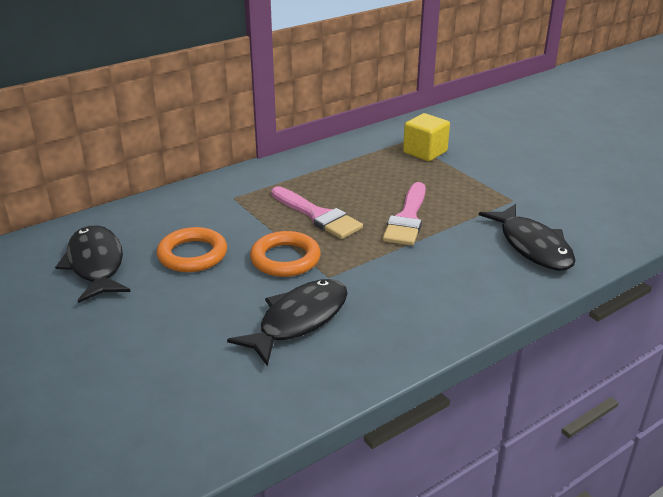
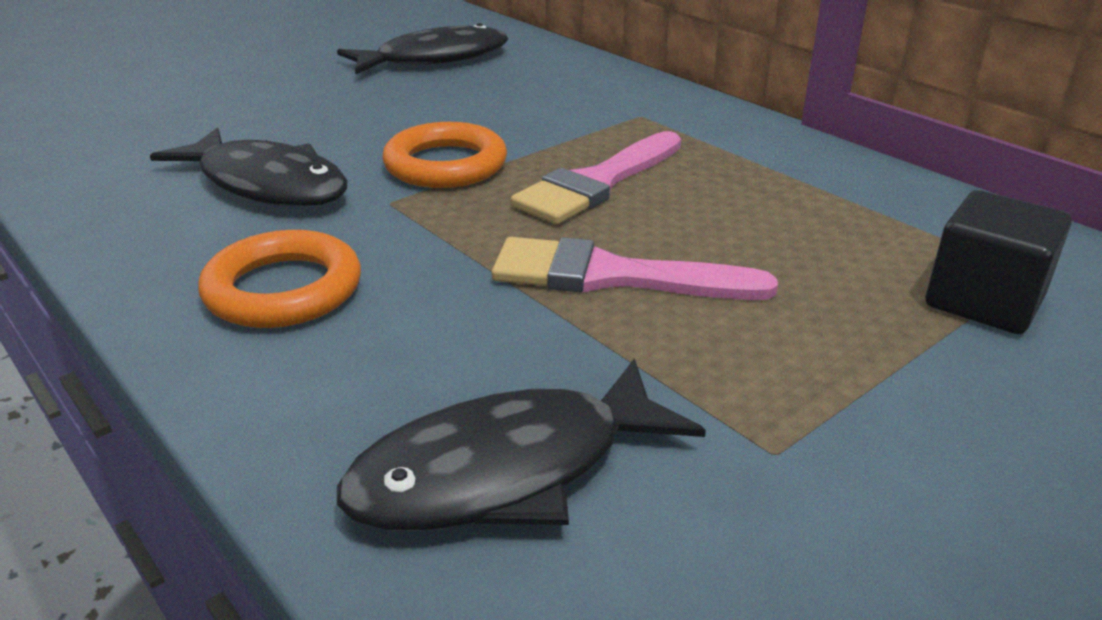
camera: 85 degrees right, 0 degrees up
orange ring [156,227,227,272] -> orange ring moved to [198,230,361,328]
yellow cube [403,113,450,161] -> black cube [926,190,1072,334]

